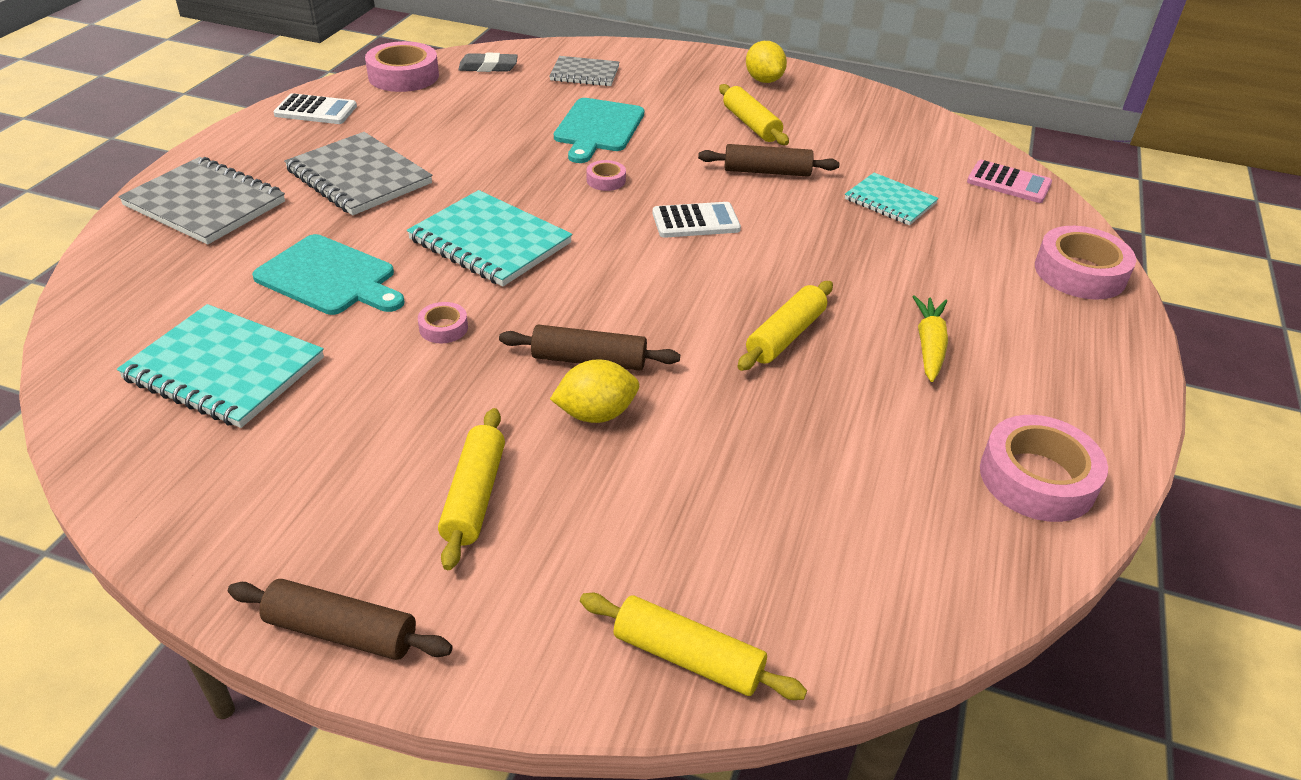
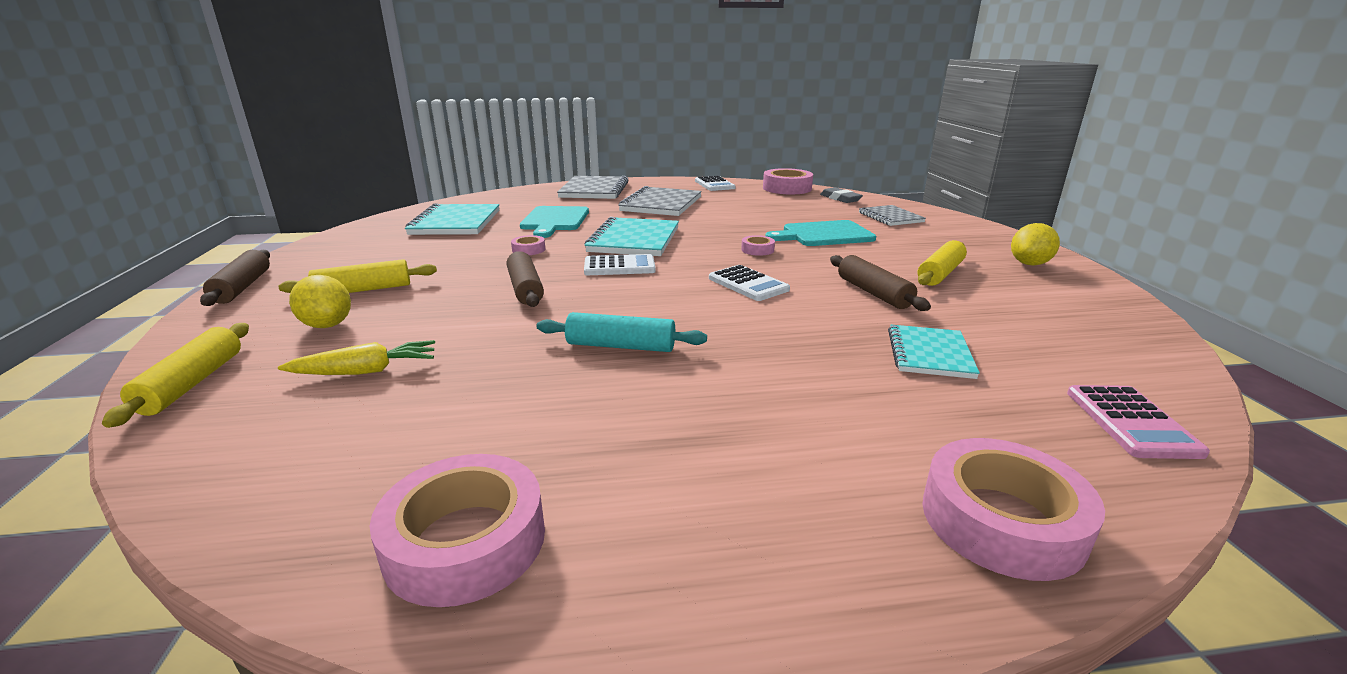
camera: 65 degrees right, 15 degrees down
yellow lemon [550,359,639,423] -> yellow lemon moved to [289,275,351,328]
yellow rolling pin [738,281,833,371] -> turquoise rolling pin [536,312,707,352]
yellow carrot [912,295,948,382] -> yellow carrot moved to [278,340,435,375]
none -> white calculator [584,254,656,275]

